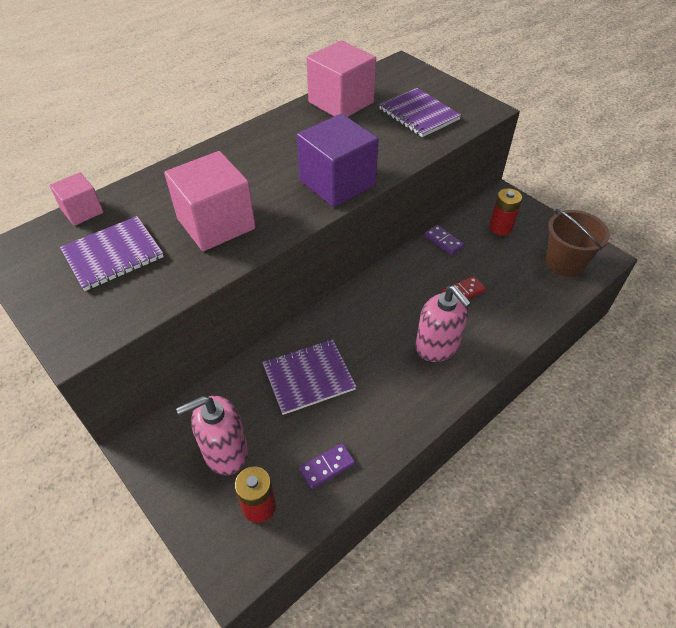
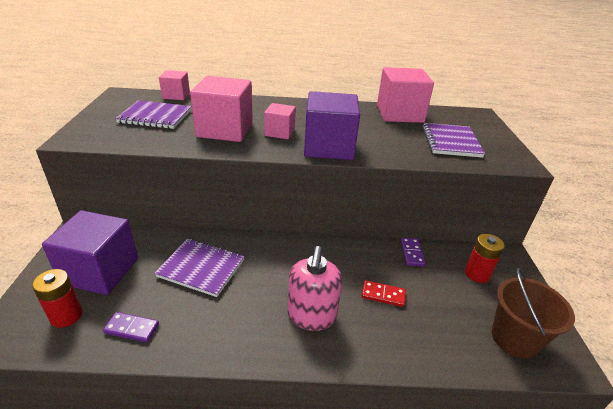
camera: 40 degrees right, 15 degrees down
pink soap dispenser [176,396,248,475] -> purple cube [42,210,138,295]
none -> pink cube [264,103,296,139]

